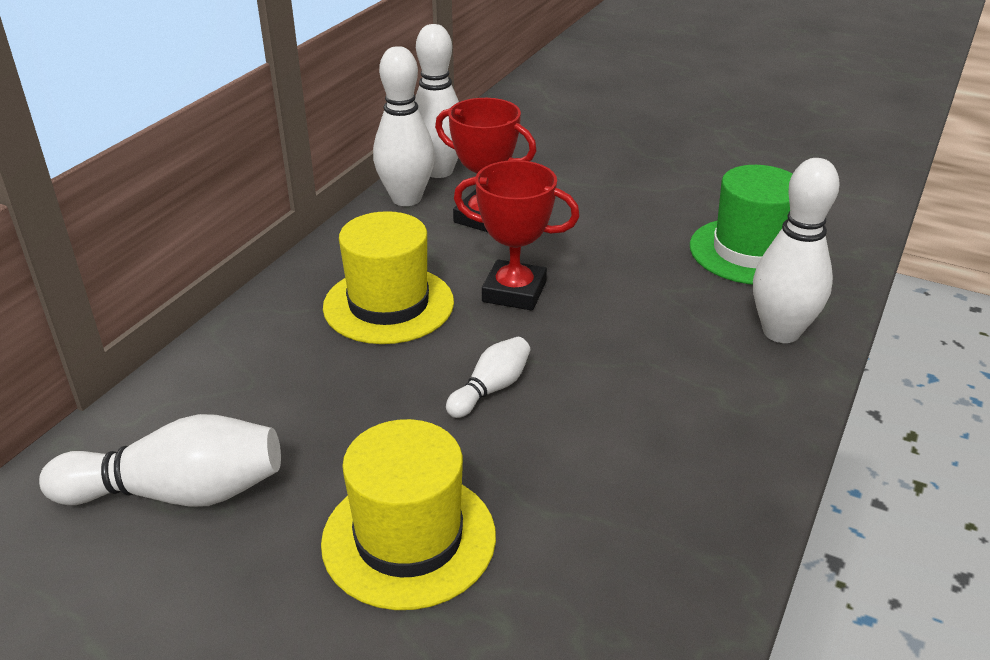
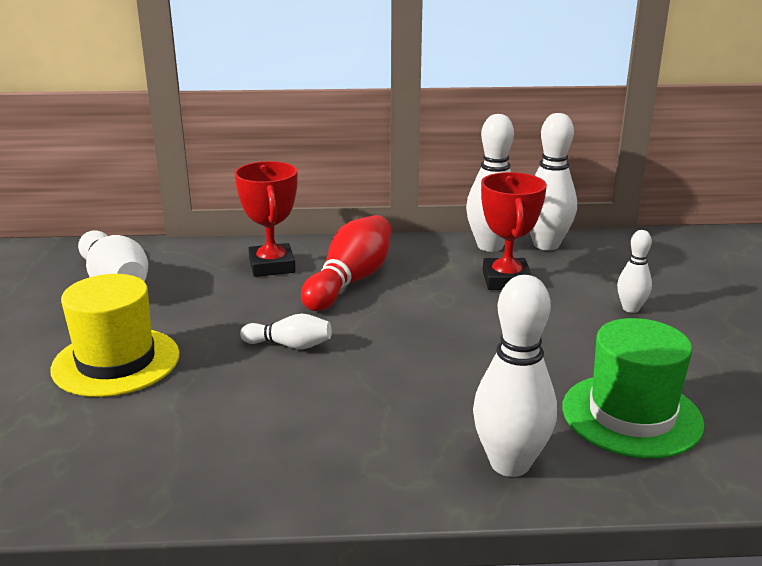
camera: 60 degrees right, 10 degrees down
yellow hat [323,211,454,344] -> red bowling pin [301,215,391,311]
red trophy [454,160,580,311] -> red trophy moved to [234,161,297,277]
none -> white bowling pin [617,230,652,313]

